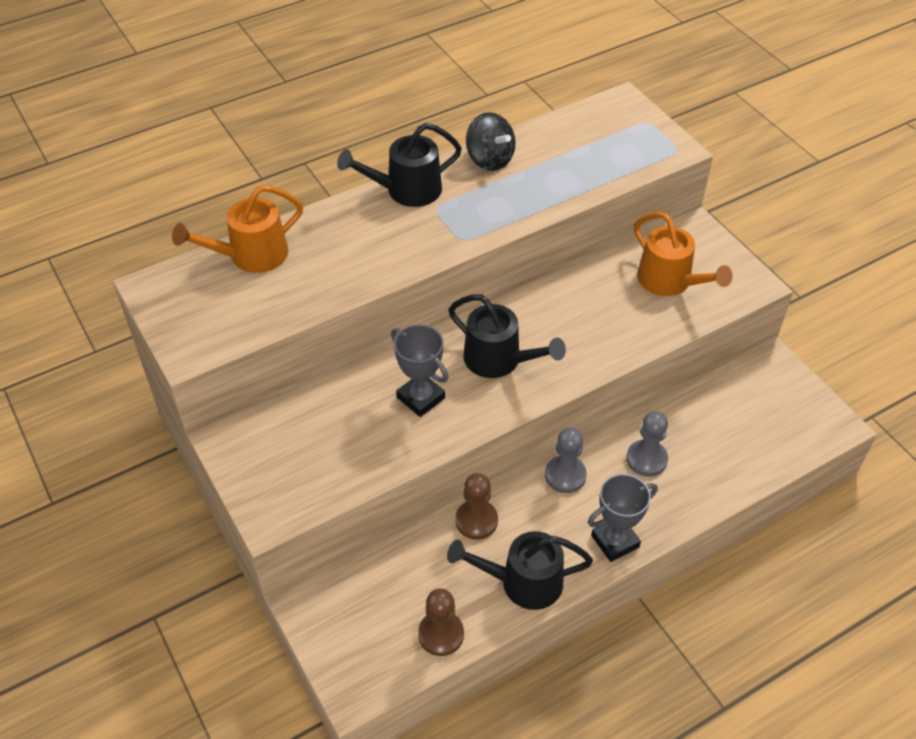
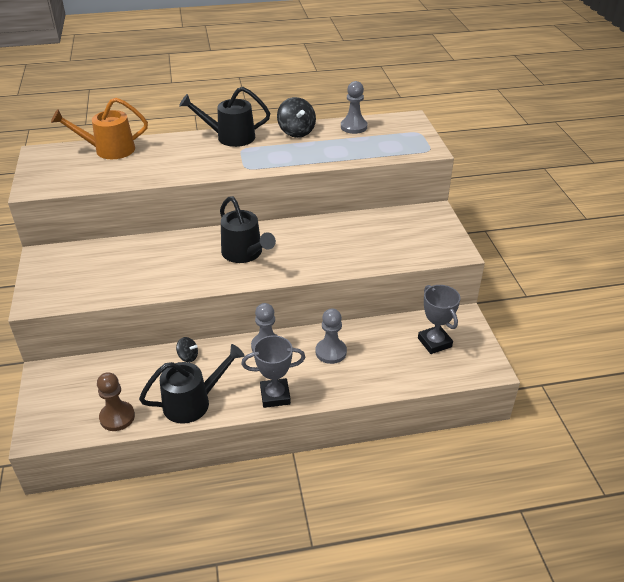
camera: 20 degrees right, 10 degrees down
grey trophy [391,324,449,417] -> grey trophy moved to [418,285,460,354]
black watering can [447,531,593,610] -> black watering can turned 135 degrees clockwise [139,344,244,424]
brown pawn [455,473,498,540] -> black spinning top [176,337,198,362]
orange watering can [634,212,733,296] -> none
none -> grey pawn [341,81,367,134]

